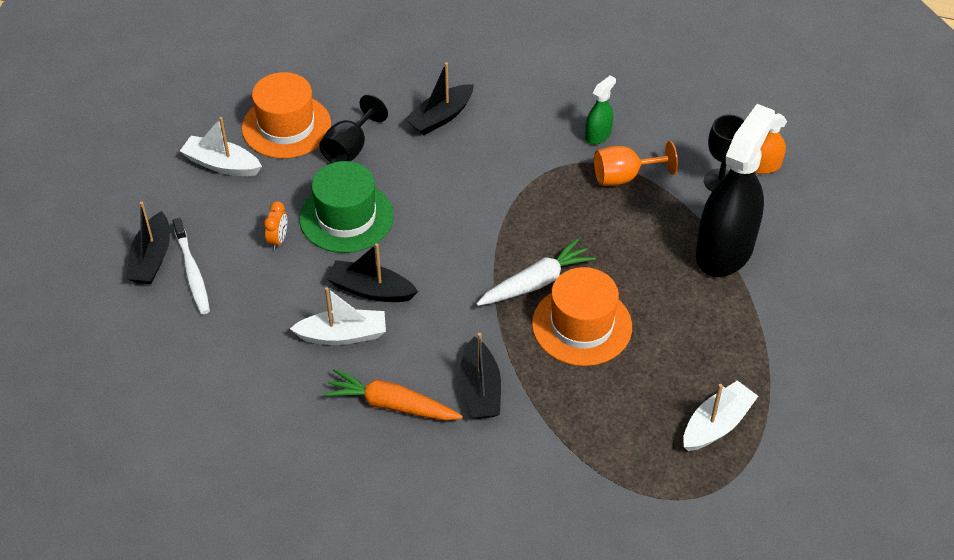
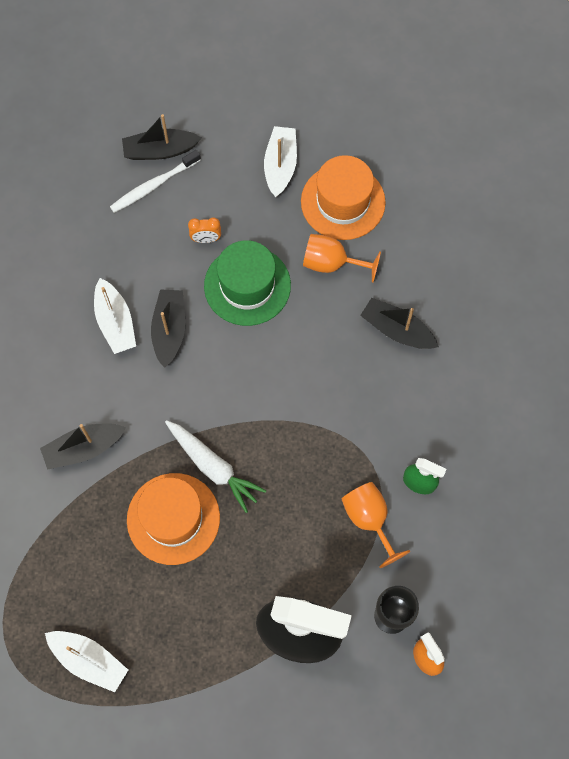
camera: 75 degrees right, 20 degrees up
black goblet [319,95,388,163] -> orange goblet [303,234,381,282]
orange carrot [323,369,463,421] -> none

